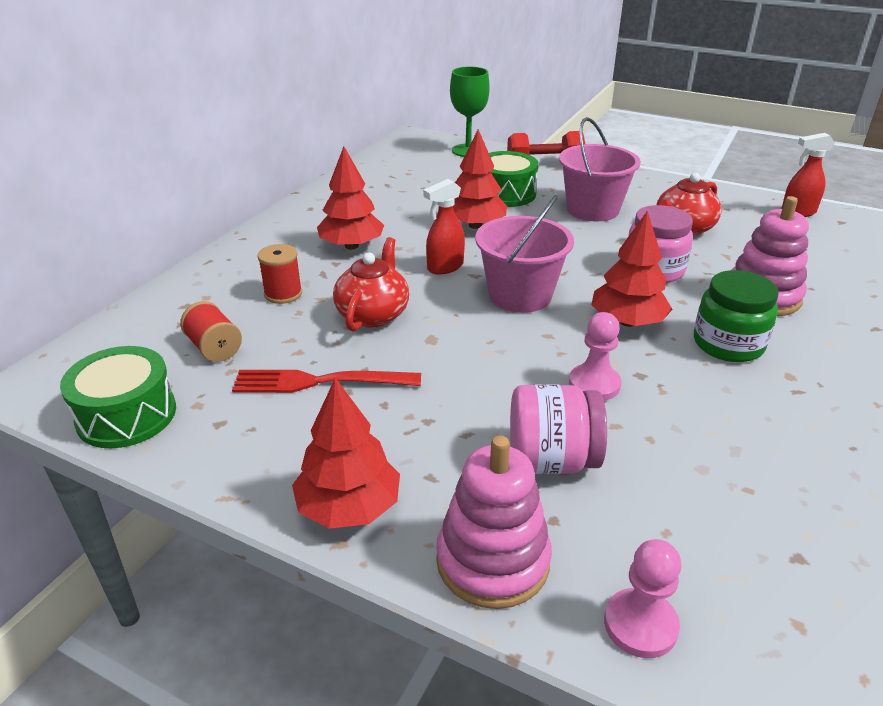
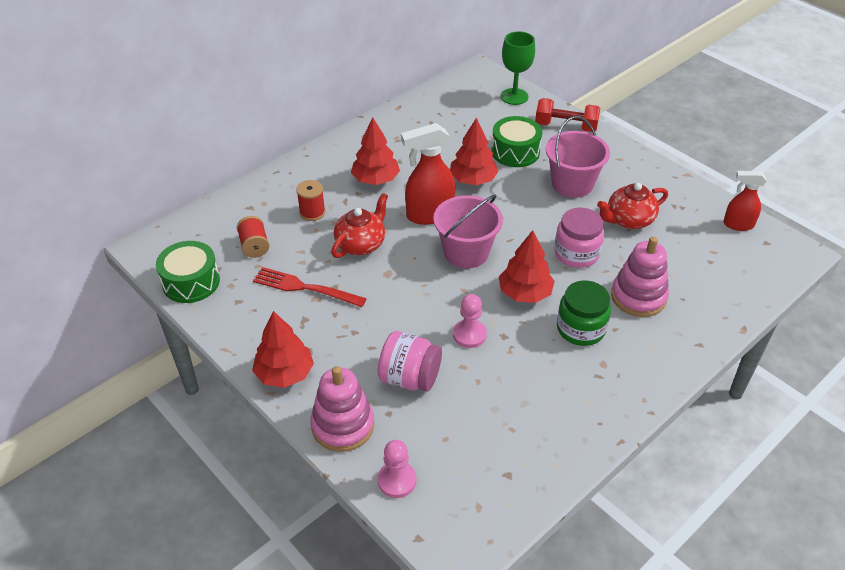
camera: 20 degrees right, 10 degrees up
red spray bottle [423,179,465,274] -> red spray bottle [401,123,455,225], size x1.61

